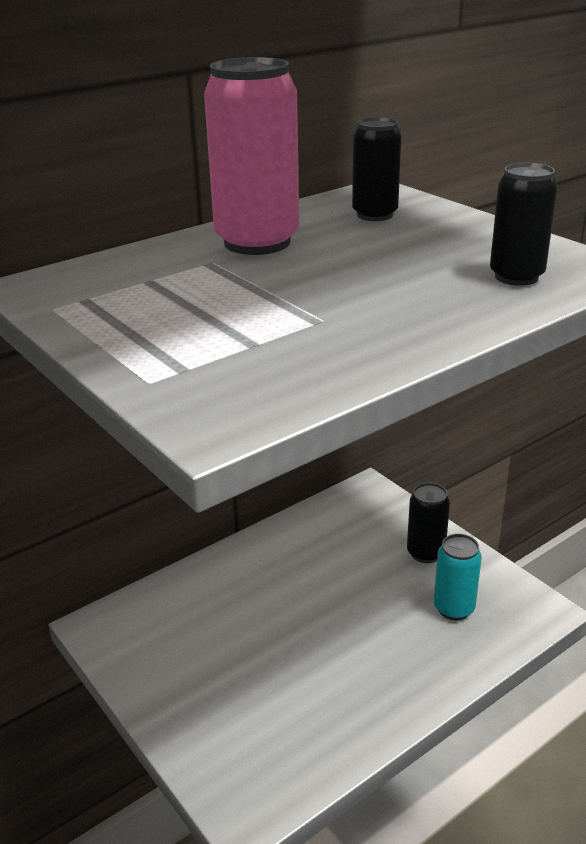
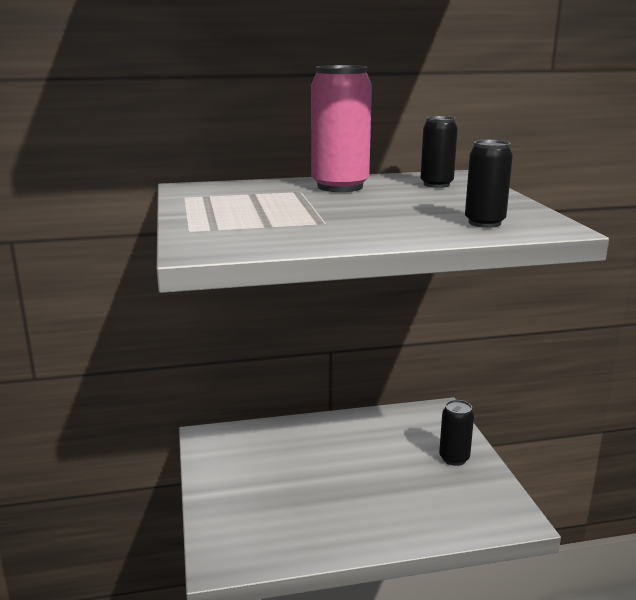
camera: 25 degrees right, 10 degrees down
turquoise can [434,534,482,620] -> none

